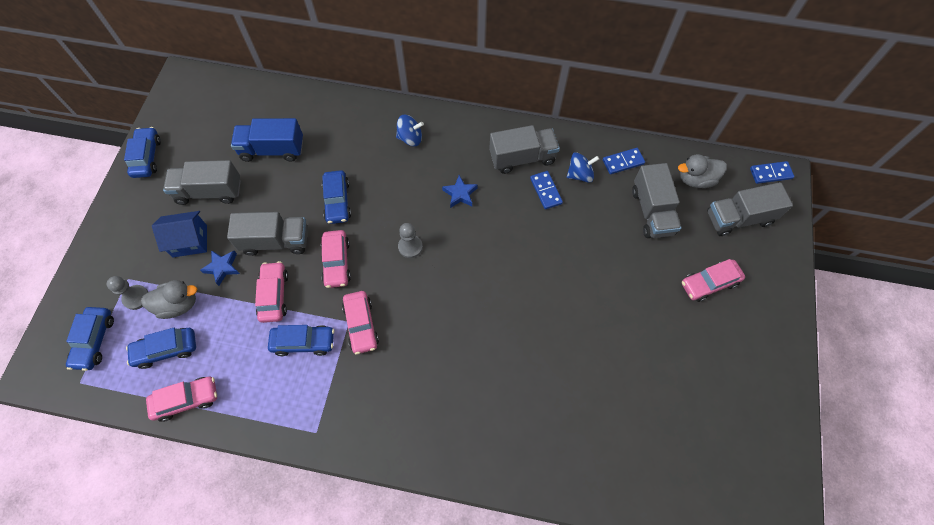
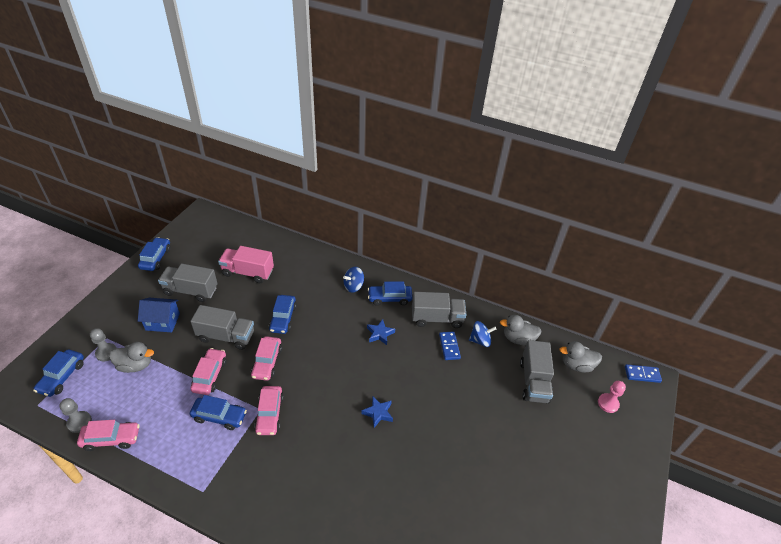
camera: 10 degrees right, 20 degrees down
blue car [126,328,196,369] -> blue car moved to [368,281,413,306]
blue star [200,250,240,286] -> blue star moved to [361,397,393,428]
blue truck [231,118,303,162] -> pink truck [218,246,274,283]
blue spinning top [396,115,424,146] -> blue spinning top turned 135 degrees clockwise [343,267,364,293]
grey pawn [398,223,423,258] -> grey pawn moved to [59,398,92,433]
blue domino [603,148,645,174] -> grey duck [500,315,541,345]
pink car [682,259,745,302] -> none
grey truck [707,182,793,236] -> pink pawn [598,381,626,413]

